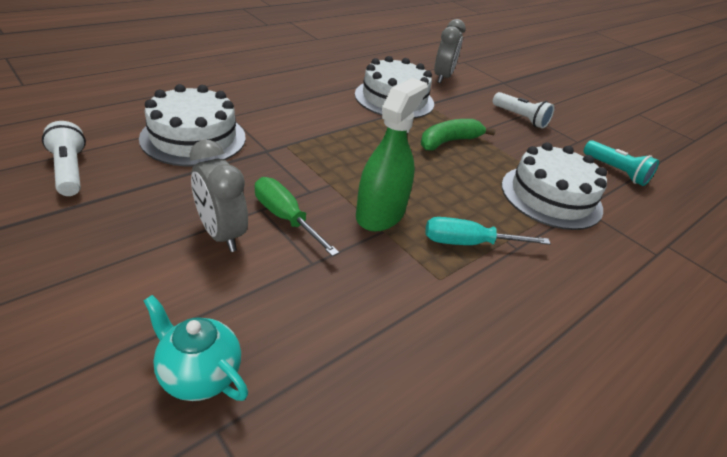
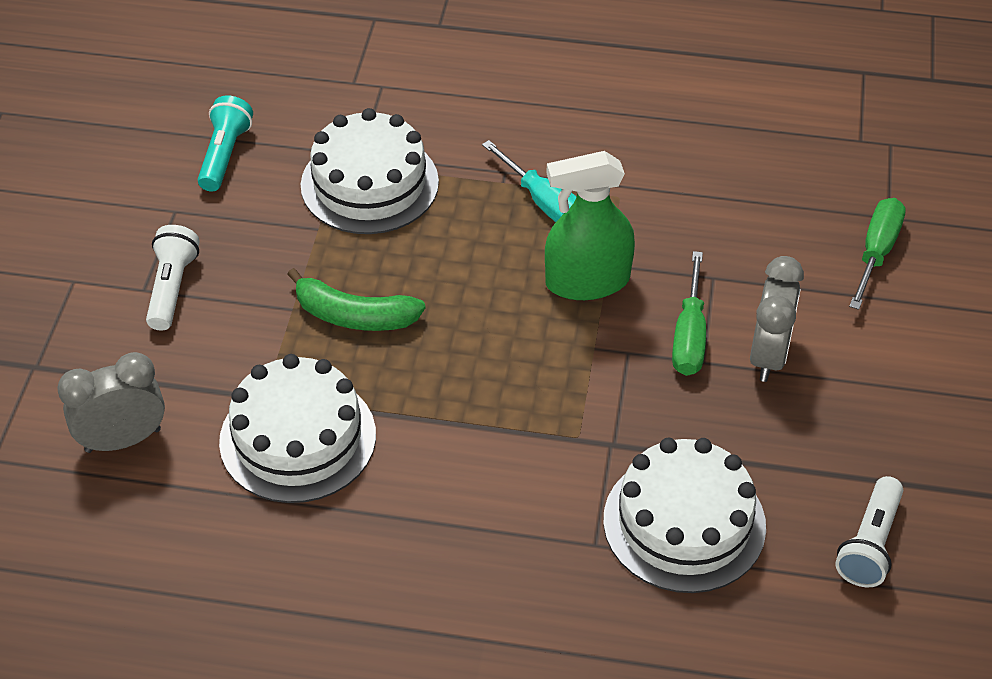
camera: 125 degrees left, 10 degrees up
turquoise teapot [143,295,248,401] -> green screwdriver [849,198,906,310]

